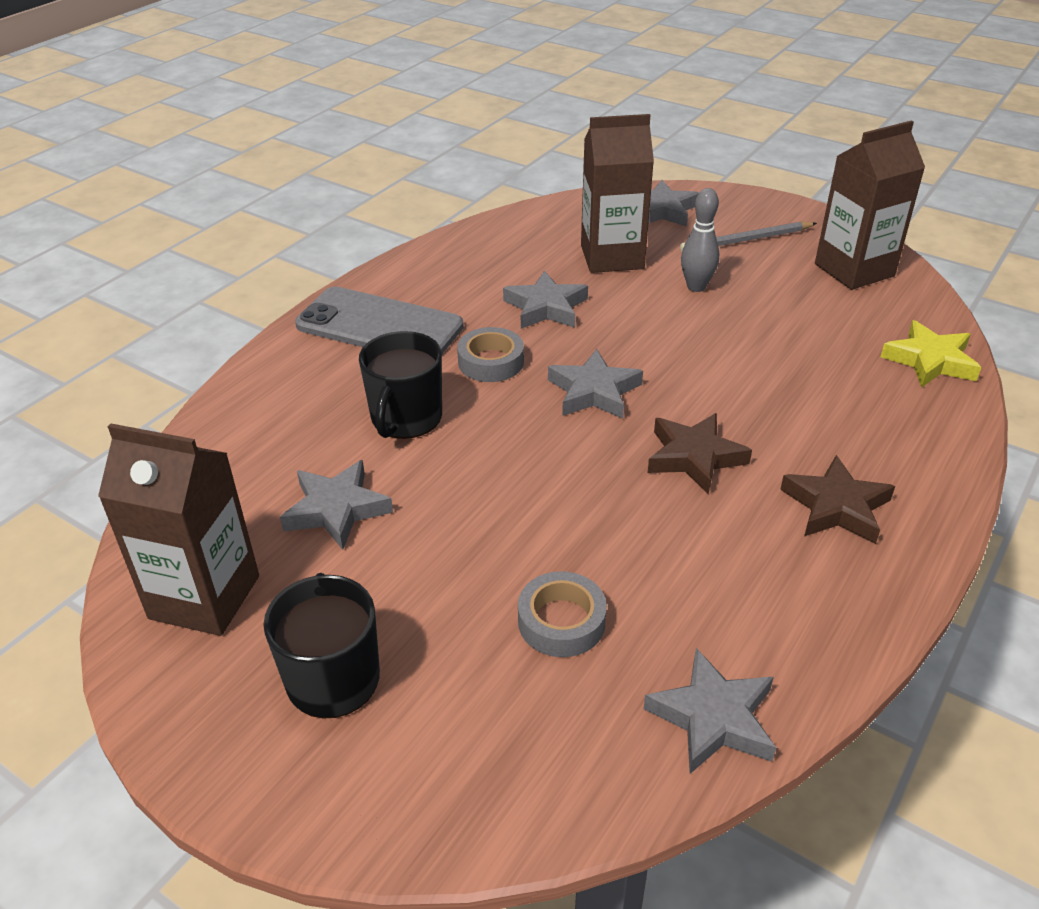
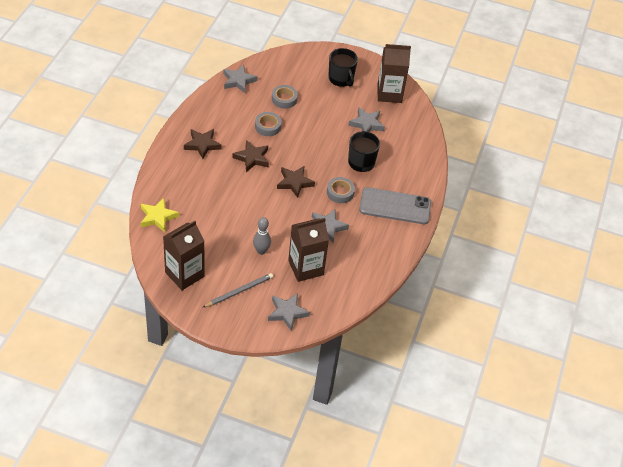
camera: 160 degrees right, 10 degrees up
grey star [548,349,643,419] -> brown star [277,166,315,198]
none -> grey tape [255,112,282,136]

